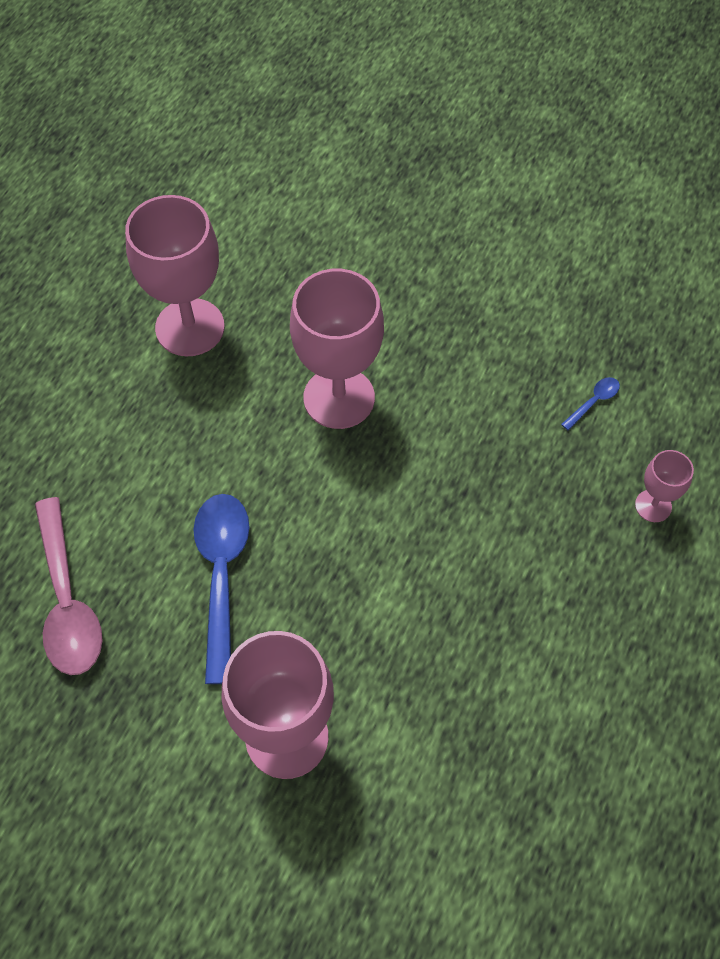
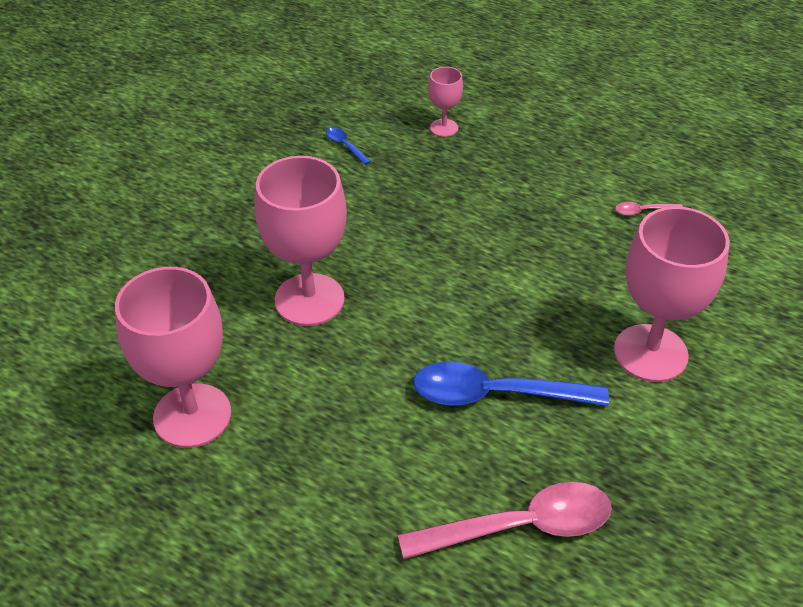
camera: 85 degrees left, 15 degrees down
none -> pink spoon [615,202,683,216]

